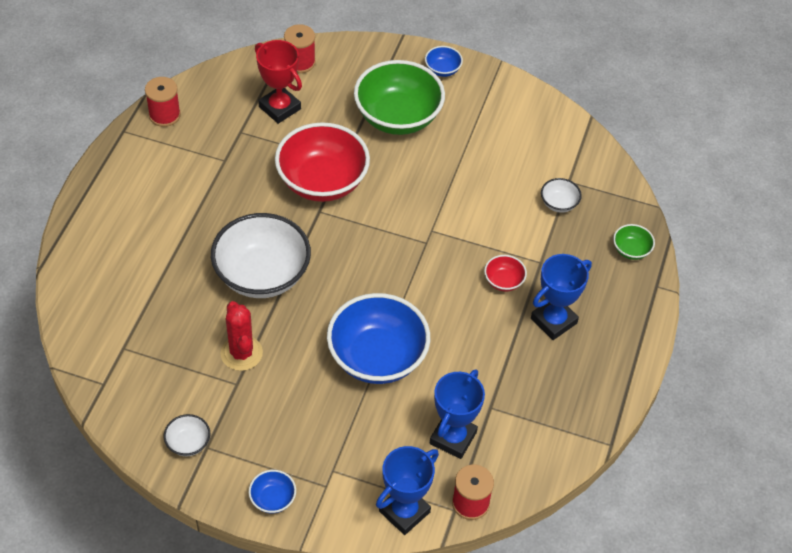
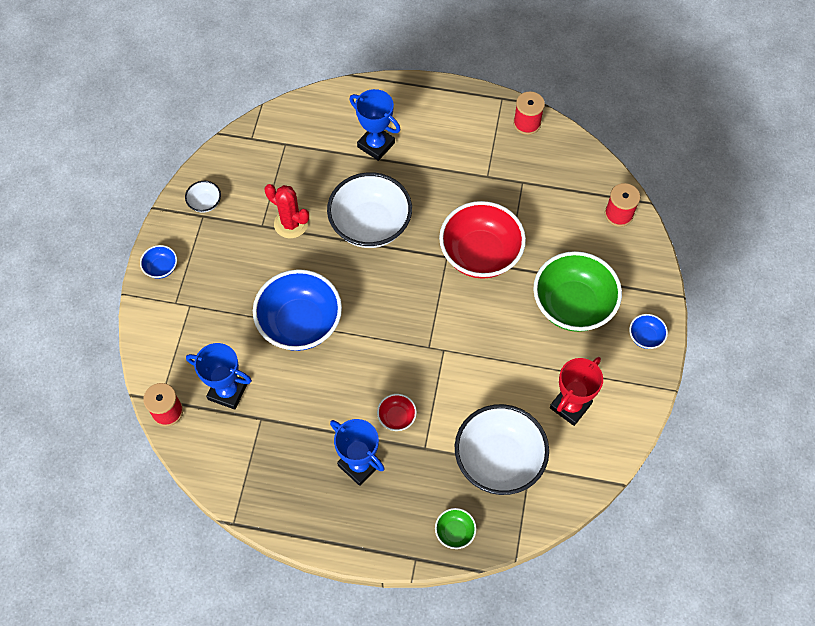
camera: 85 degrees right, 10 degrees up
red cactus [221,301,263,371] -> red cactus turned 60 degrees clockwise [265,184,309,238]
red trophy [255,40,302,124] -> red trophy moved to [550,357,603,426]
blue trophy [376,446,439,535] -> blue trophy moved to [350,89,400,161]
white bowl [541,178,582,213] -> white bowl [455,404,549,495], size x2.31

